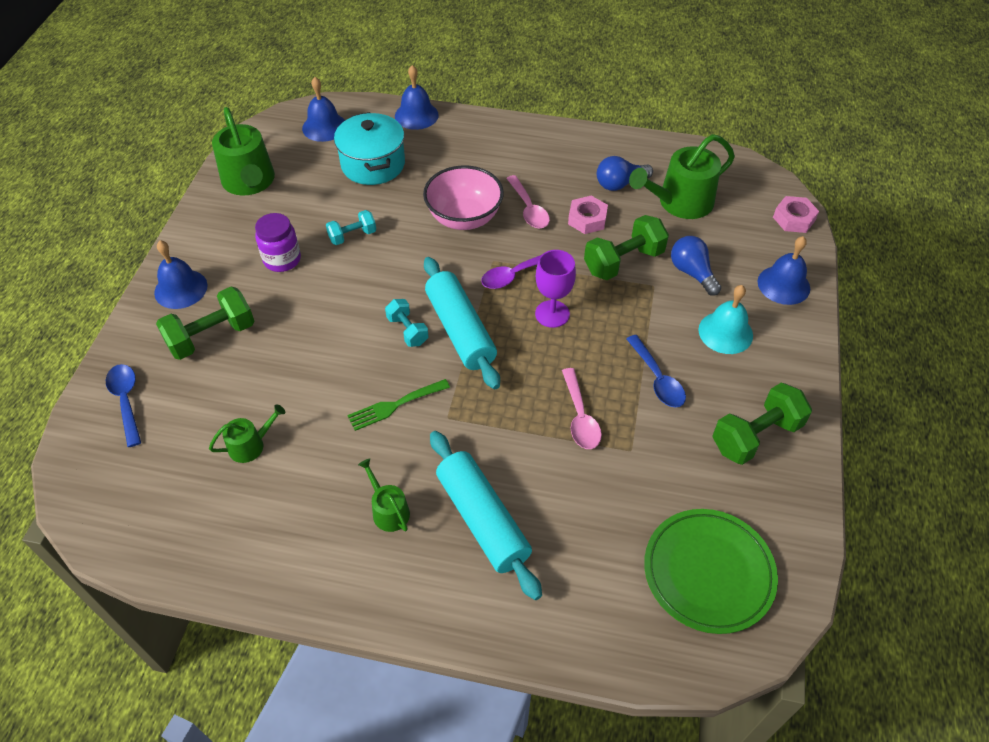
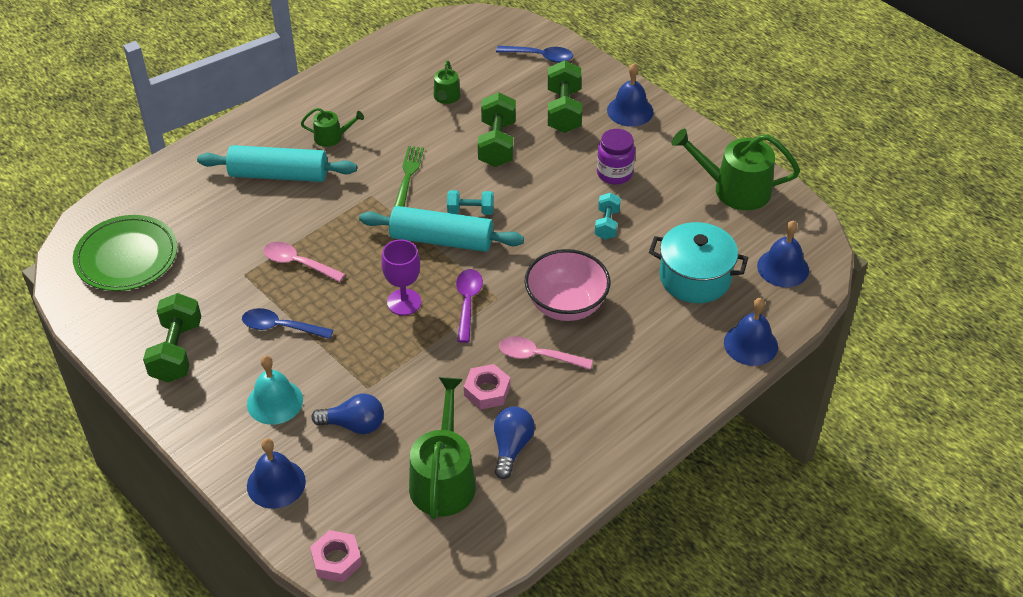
camera: 125 degrees right, 5 degrees down
green dumbbell [584,215,669,280] -> green dumbbell moved to [478,92,516,167]

